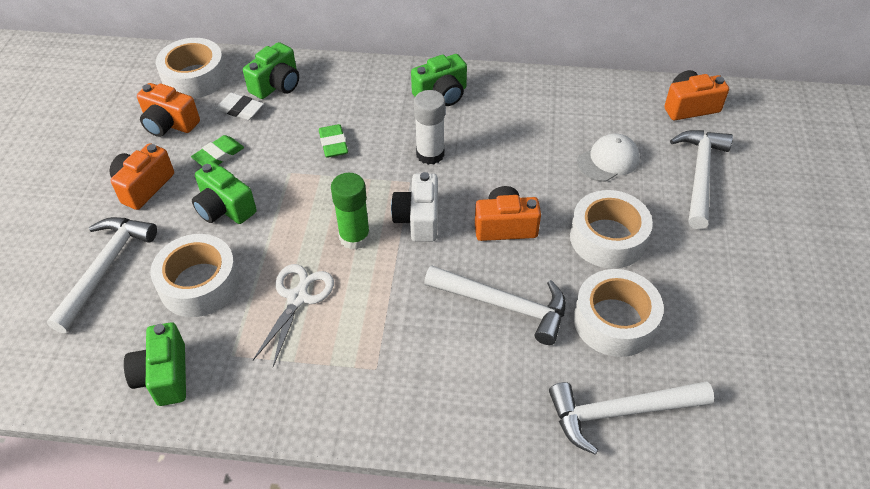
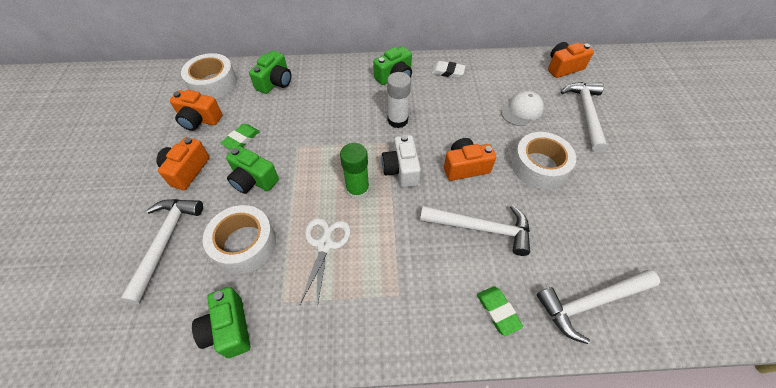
camera: 10 degrees left, 5 degrees up
white eraser [216,93,264,120] -> white eraser moved to [431,61,466,78]
green eraser [319,124,348,158] -> green eraser moved to [477,286,523,336]
white tape [574,269,664,357] -> none

